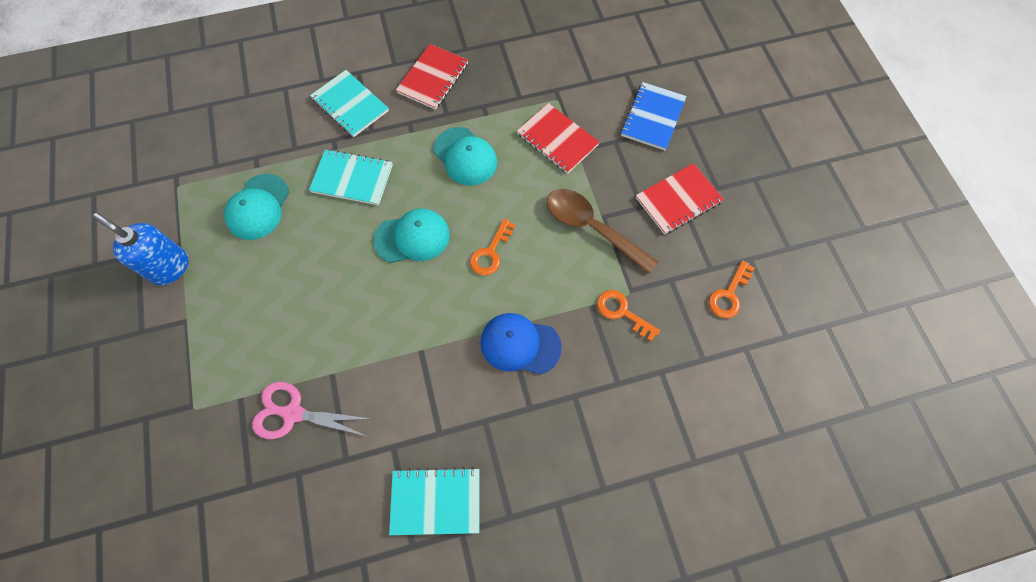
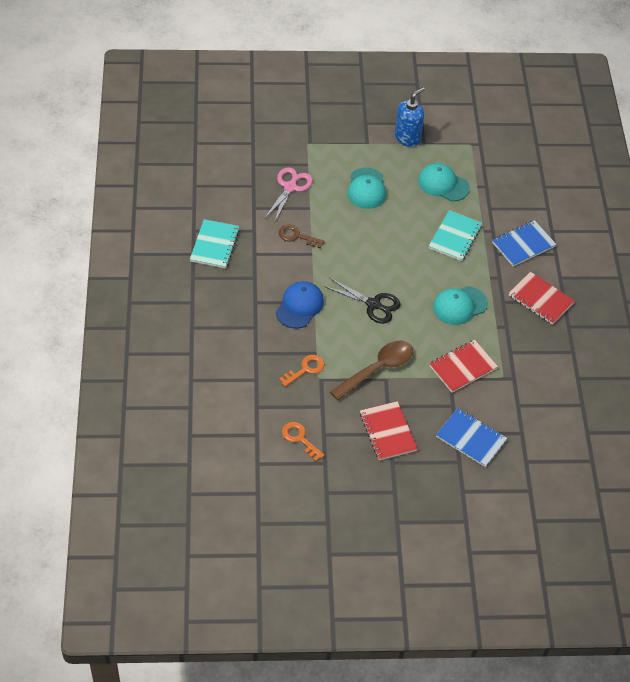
camera: 100 degrees right, 15 degrees down
turquoise notebook [310,70,389,137] -> blue notebook [492,220,557,266]
turquoise cap [373,208,450,263] -> turquoise cap moved to [347,167,386,209]
orange key [470,219,515,276] -> black scissors [324,278,401,324]
none -> brown key [279,225,325,248]

